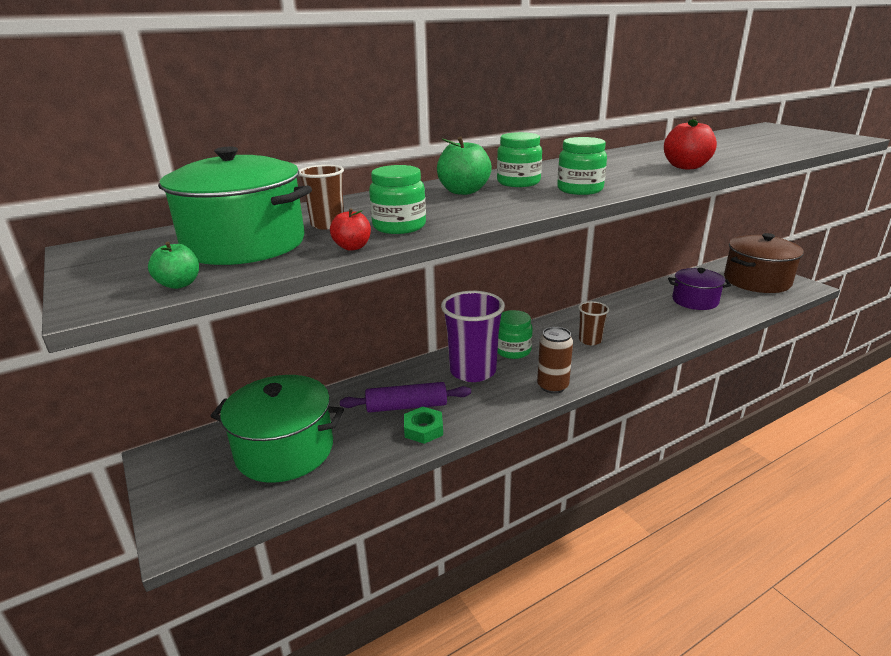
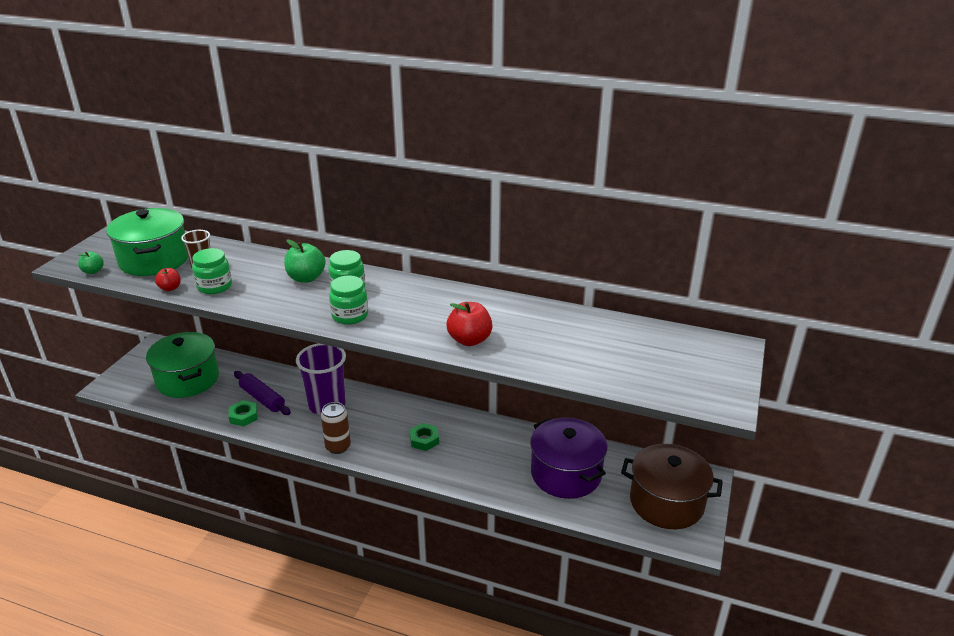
camera: 50 degrees right, 5 degrees up
green jar [497,310,533,359] -> none
brown cup [578,301,609,345] -> green nut [409,423,439,451]
purple pot [668,268,731,310] -> purple pot [530,418,607,499], size x1.50

